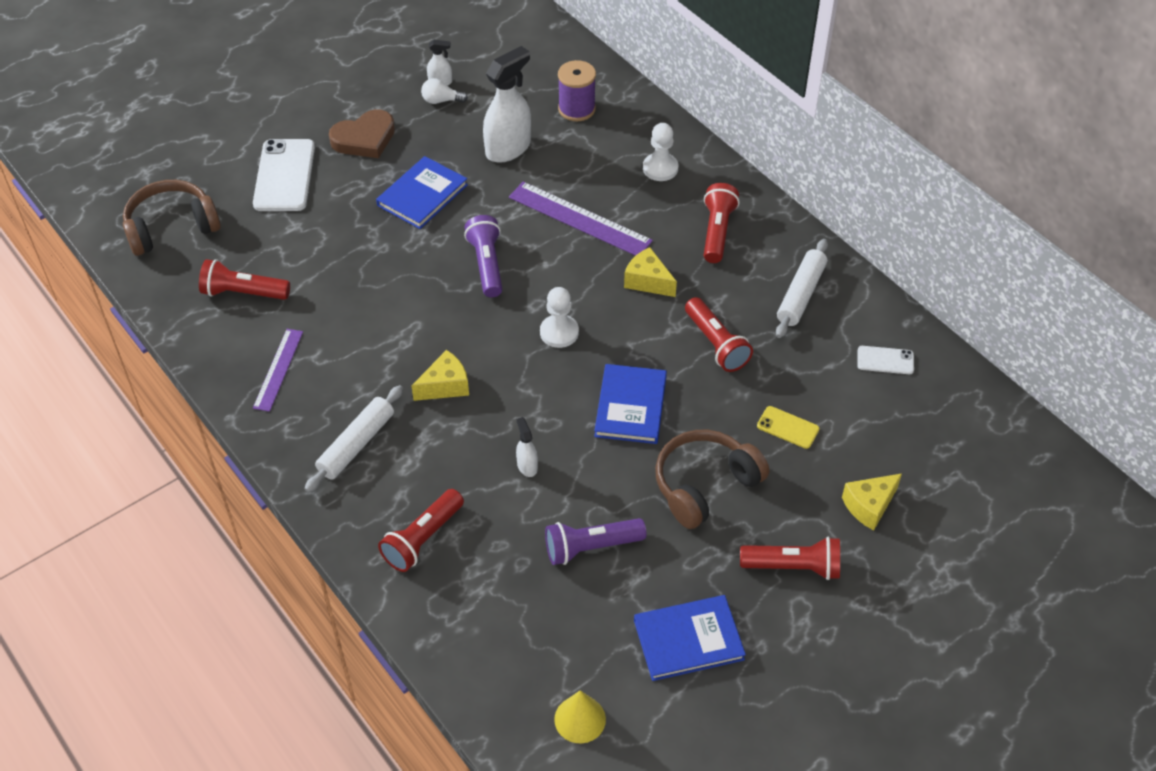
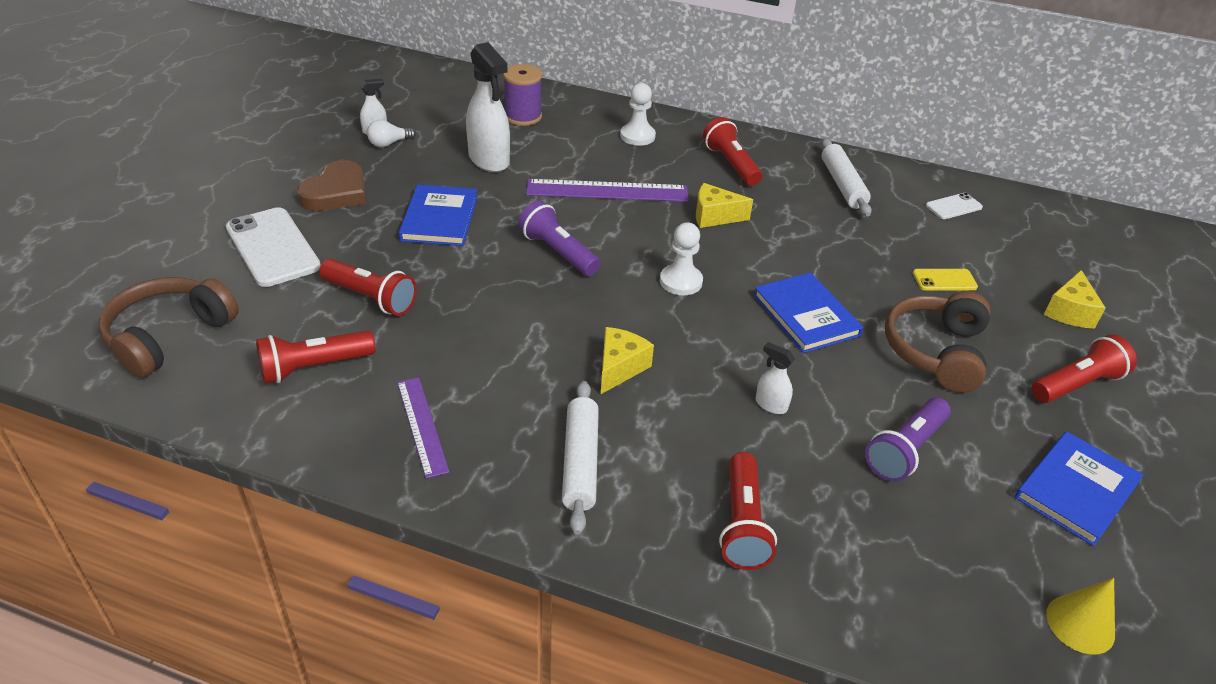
camera: 35 degrees left, 10 degrees down
white spray bottle [483,46,531,163] -> white spray bottle turned 135 degrees clockwise [466,42,510,172]
red flashlight [685,297,753,372] -> red flashlight moved to [319,259,417,316]

